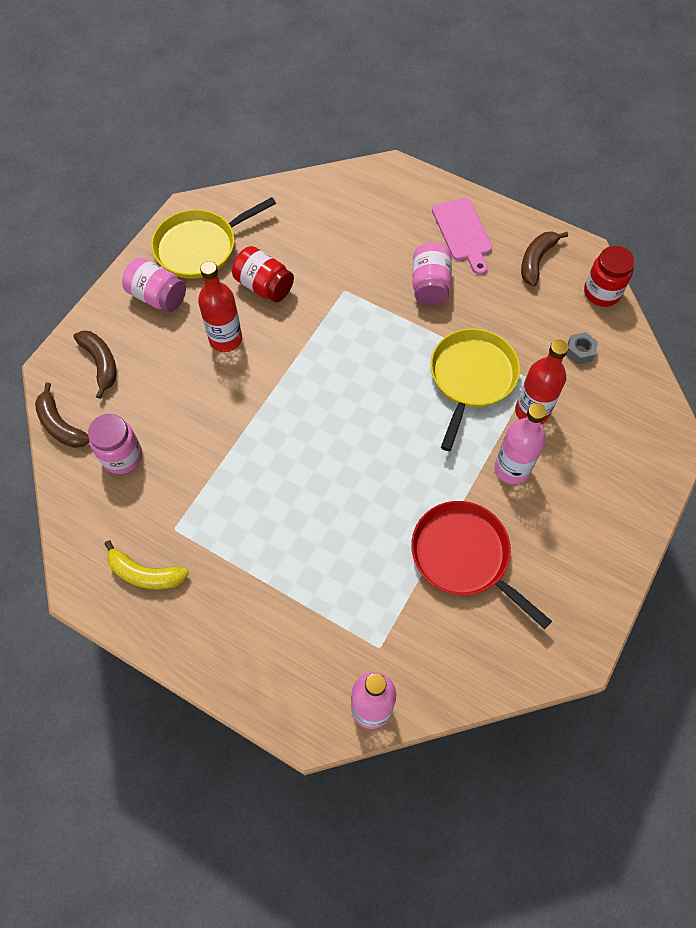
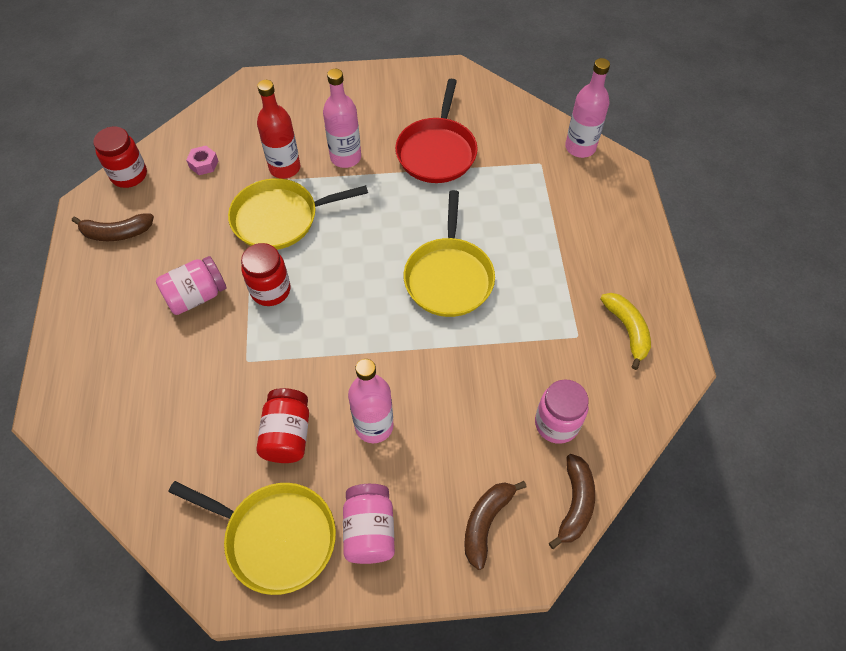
camera: 125 degrees left, 5 degrees down
red bottle [198,261,242,352] -> pink bottle [348,359,394,443]
pink cutting board [432,198,492,275] -> none
grey nut [566,332,598,365] -> pink nut [186,146,218,175]
none -> red jar [241,243,290,306]
none -> yellow pan [404,190,495,317]

